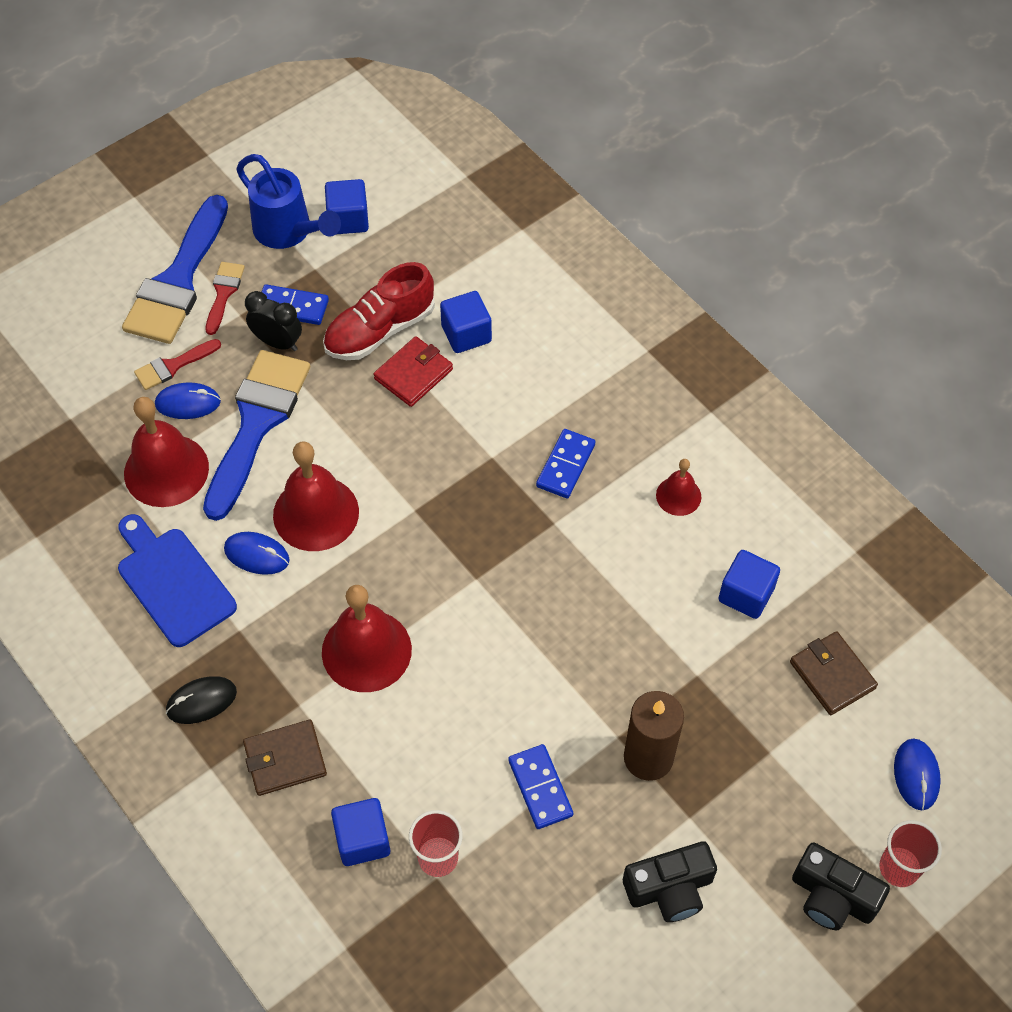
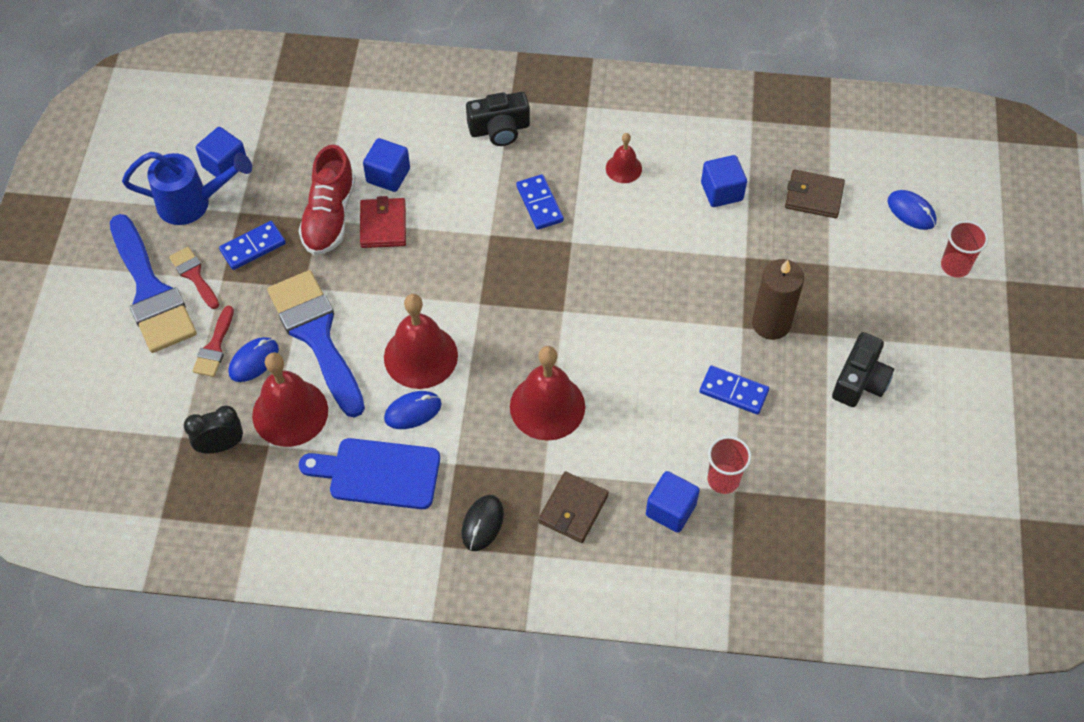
camera: 45 degrees left, 0 degrees up
black clock [245,291,302,351] -> black clock moved to [184,406,243,454]
black camera [792,842,890,930] -> black camera moved to [466,92,530,146]

